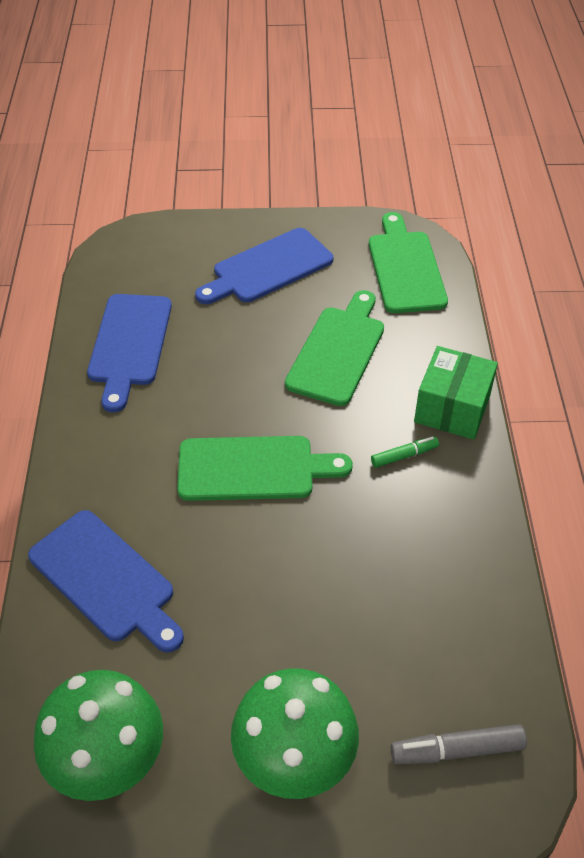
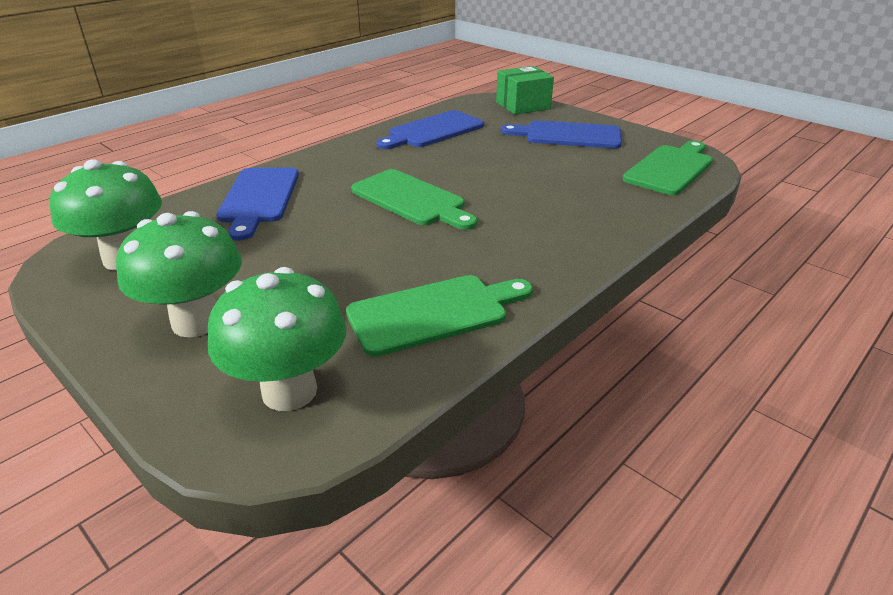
camera: 45 degrees right, 15 degrees down
green cutting board [285,290,384,406] -> green cutting board moved to [346,275,533,357]
green marker [371,436,439,468] -> none
grey marker [391,724,527,765] -> green mushroom [208,267,346,411]
green box [414,346,498,440] -> green box moved to [496,66,554,115]

